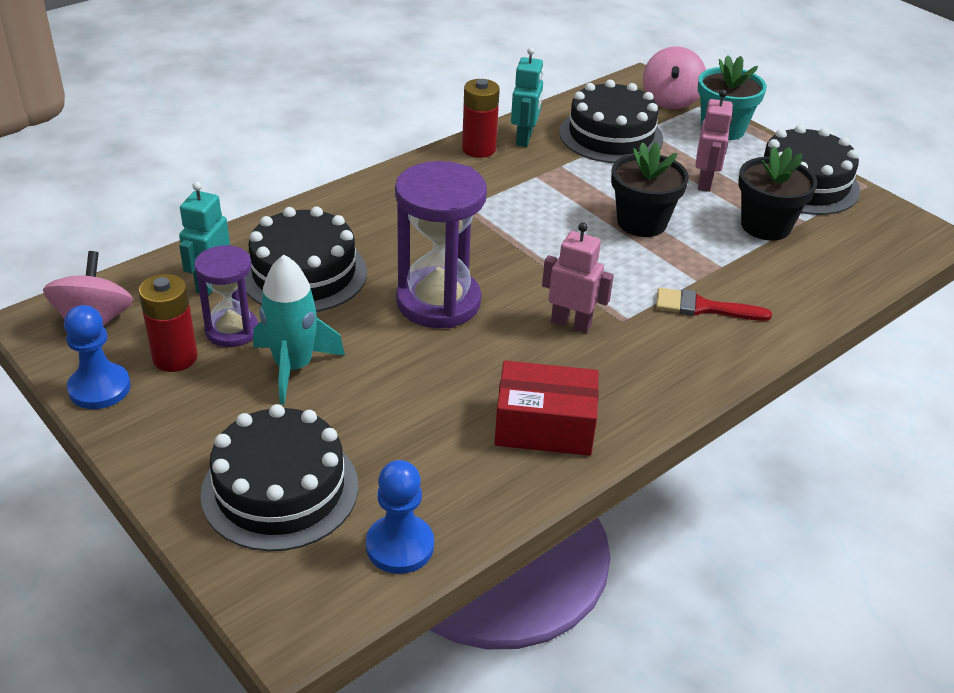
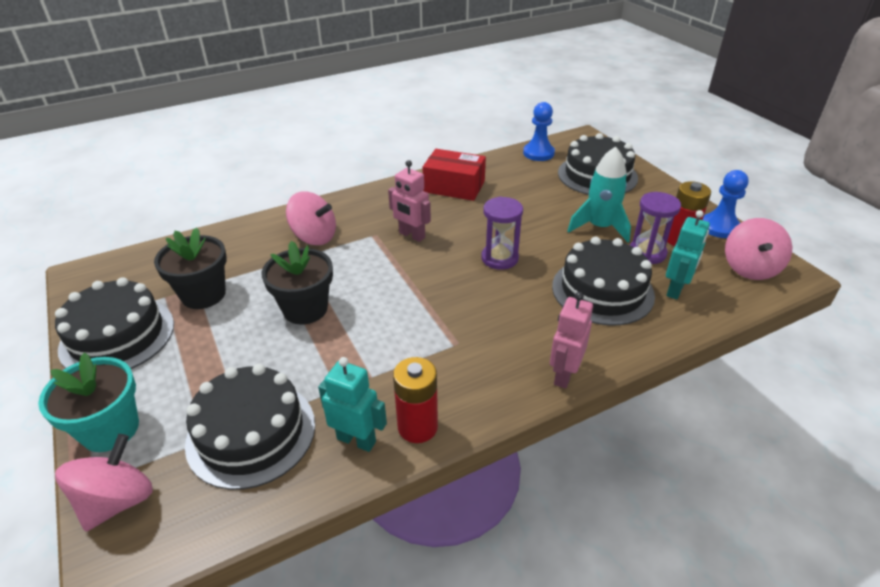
camera: 165 degrees left, 0 degrees up
purple hourglass [395,161,487,328] -> purple hourglass [481,197,523,270], size x0.60
turquoise robot [511,47,544,147] -> turquoise robot turned 90 degrees clockwise [318,357,387,452]
red brush [656,288,772,321] -> pink spinning top [286,191,336,245]
pink robot [696,89,733,192] -> pink robot moved to [550,292,593,388]

